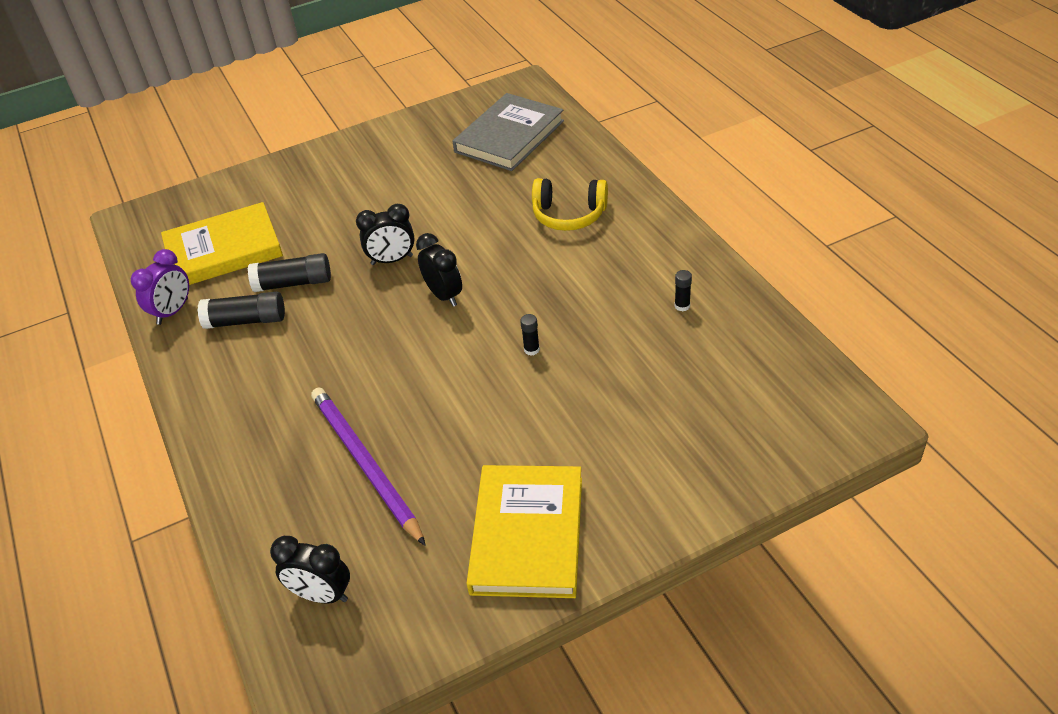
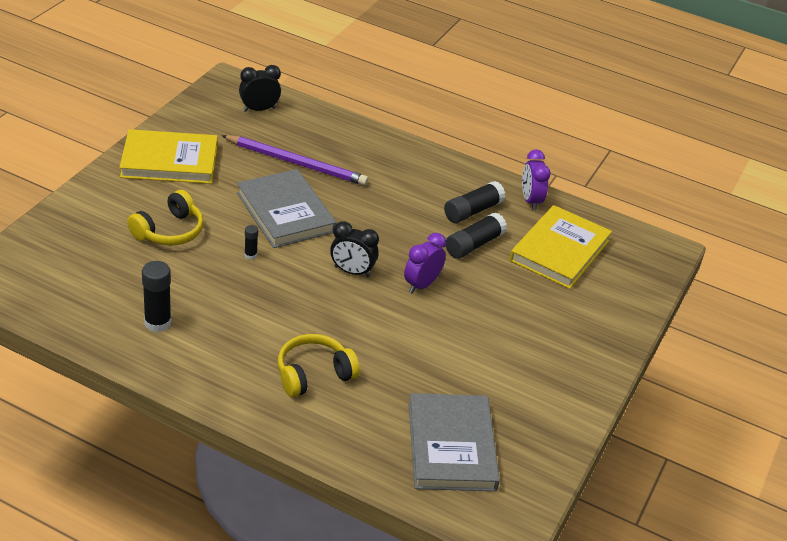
camera: 135 degrees right, 5 degrees down
black clock [356,204,415,265] -> purple clock [404,233,446,294]
yellow book [467,465,582,598] -> yellow book turned 60 degrees counterclockwise [119,129,218,184]
black glue stick [675,270,692,311] -> black glue stick [142,261,171,332], size x1.94
none -> yellow headphones [127,190,204,246]
none -> grey book [237,169,337,248]

